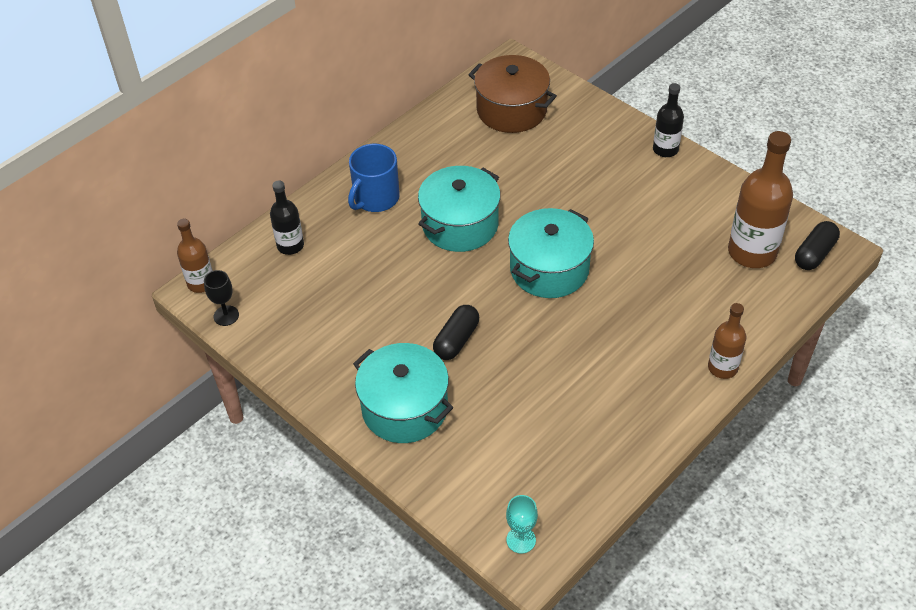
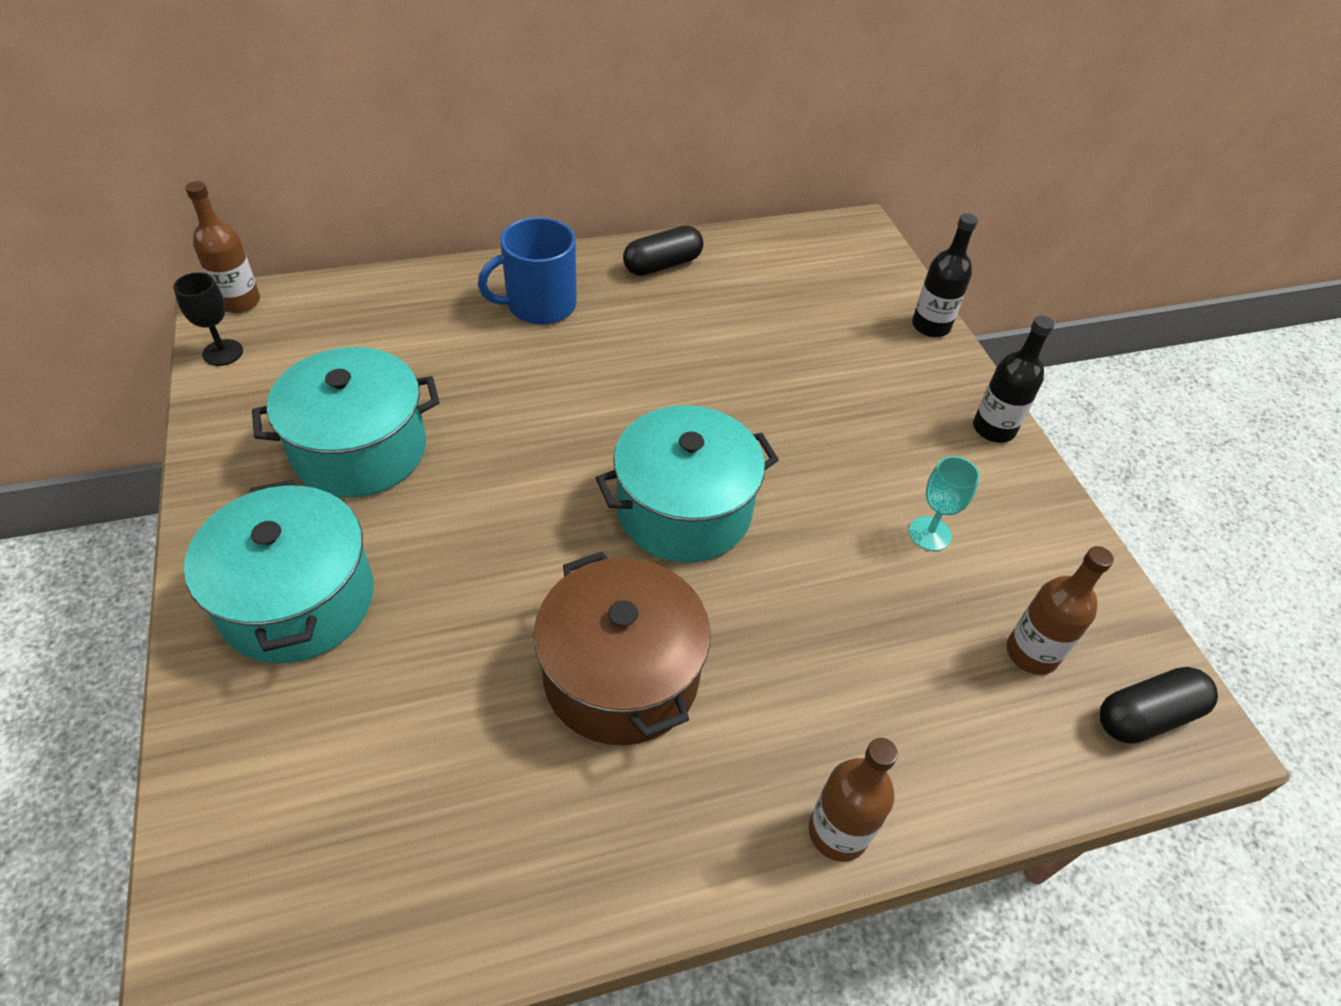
camera: 25 degrees right, 0 degrees up
black bottle [270,180,304,255] -> black bottle moved to [912,213,978,337]
turquoise pot [418,166,501,252] -> turquoise pot moved to [252,347,439,498]
black capsule [433,305,479,360] -> black capsule moved to [623,225,703,276]
brown pot [468,55,557,133] -> brown pot moved to [534,552,711,745]
turquoise goblet [506,495,538,553] -> turquoise goblet moved to [909,456,980,551]
brown bottle [728,131,793,268] -> brown bottle [1007,546,1114,675], size x0.57

